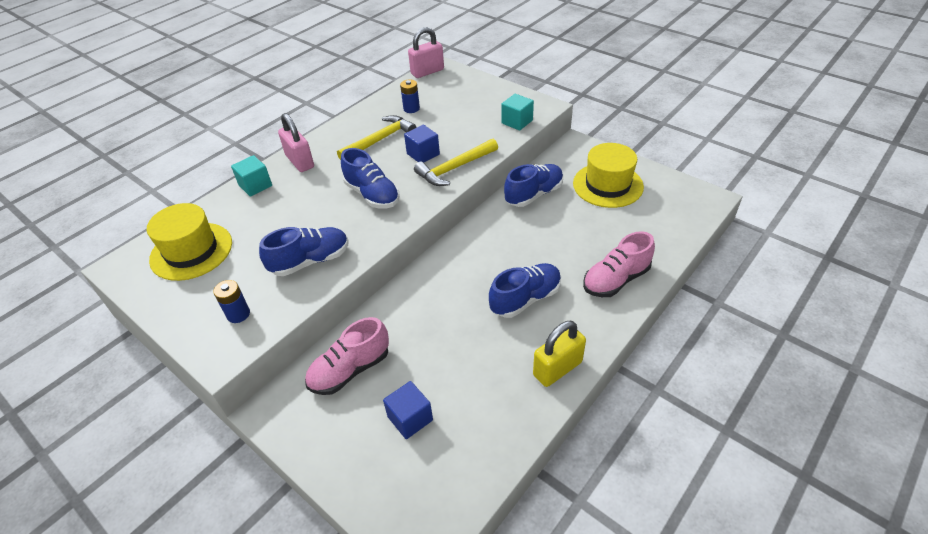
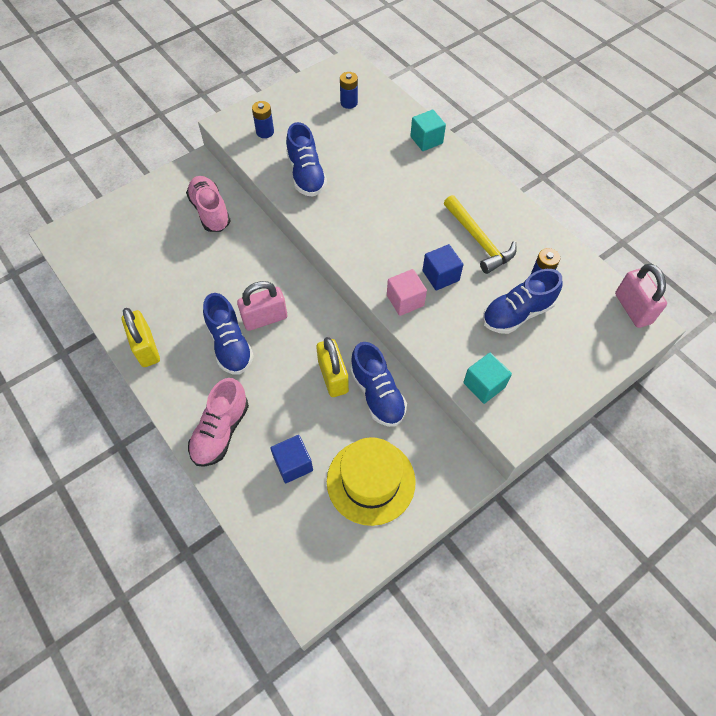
camera: 100 degrees right, 15 degrees up
yellow hat [147,203,232,281] -> blue battery [340,72,358,109]
pink padlock [278,113,314,172] -> pink padlock moved to [237,281,287,331]
blue shoe [341,148,400,208] -> blue shoe moved to [482,269,562,334]
blue cube [383,381,433,439] -> blue cube moved to [270,435,313,483]
yellow hammer [414,139,498,186] -> pink cube [387,269,427,316]
pink shoe [583,231,655,297] -> pink shoe turned 135 degrees counterclockwise [188,378,249,467]
none -> yellow padlock [316,337,349,397]

